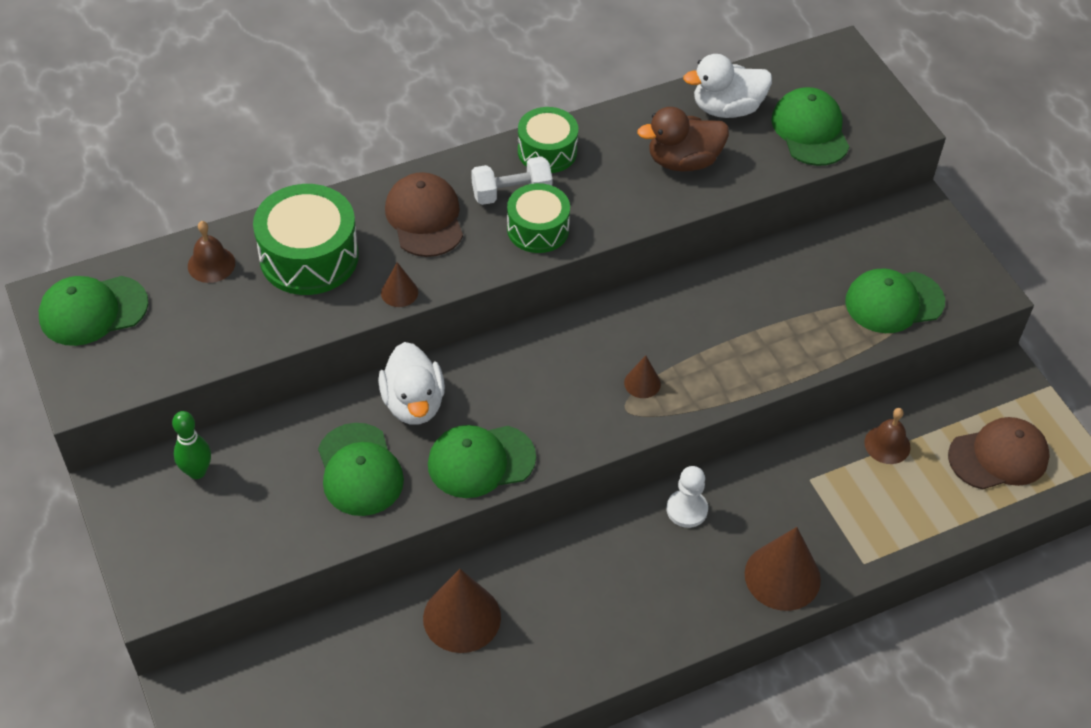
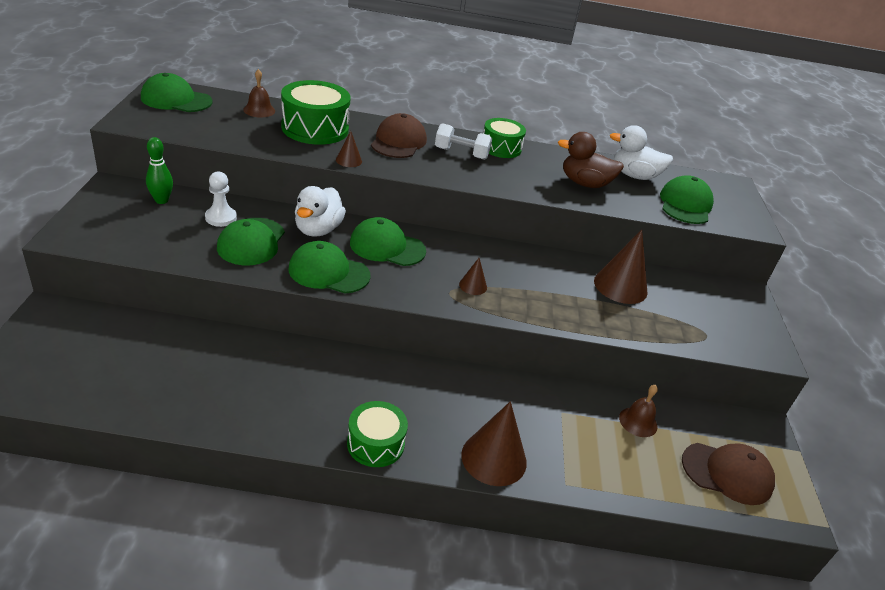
camera: 25 degrees right, 15 degrees down
brown cone [423,569,501,653] -> brown cone moved to [594,230,648,304]
green drum [507,183,570,253] -> green drum moved to [347,401,408,467]
white pawn [667,466,708,528] -> white pawn moved to [205,171,237,227]
green cap [845,268,945,333] -> green cap moved to [350,217,426,266]

